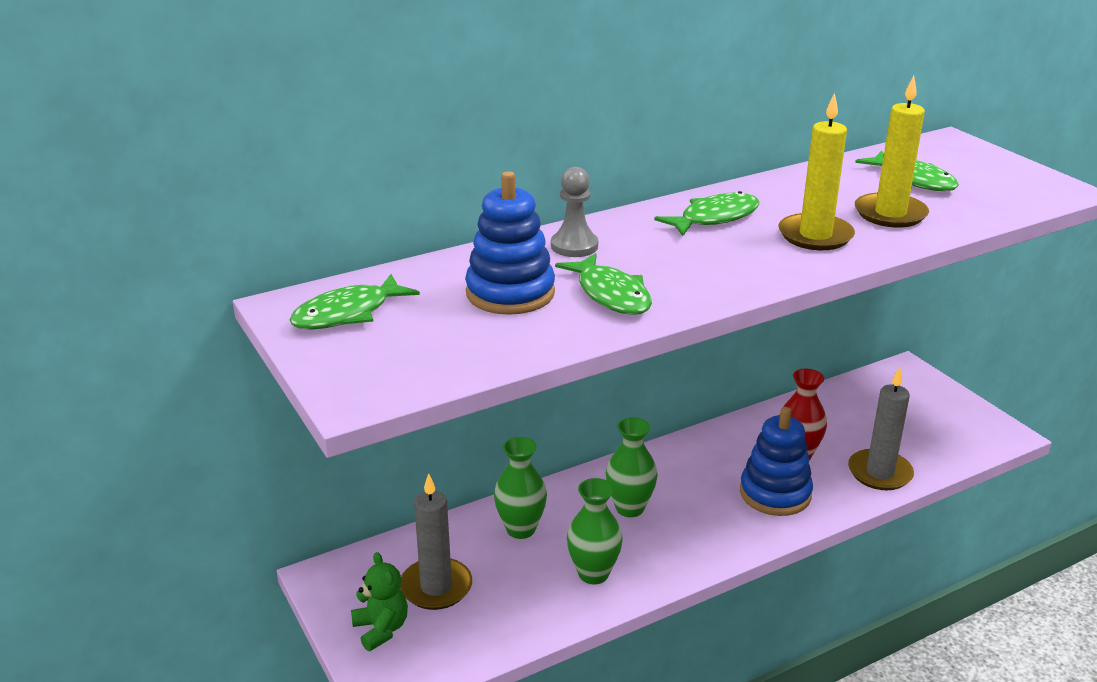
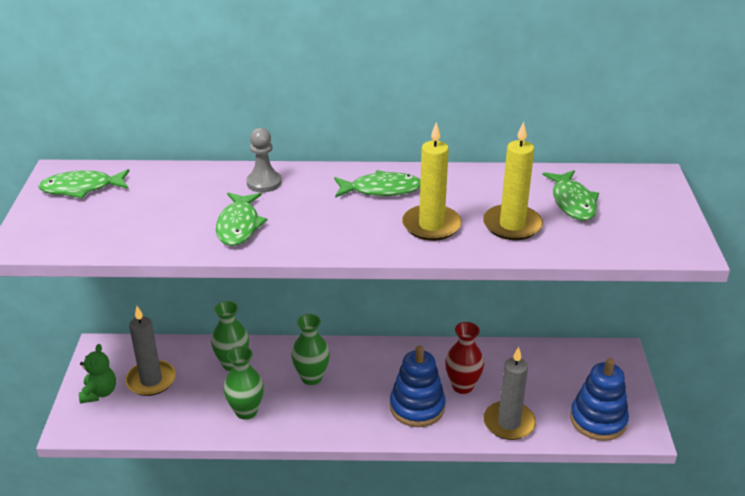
camera: 30 degrees right, 5 degrees up
blue stacking toy [465,171,555,315] -> blue stacking toy moved to [570,358,629,441]

